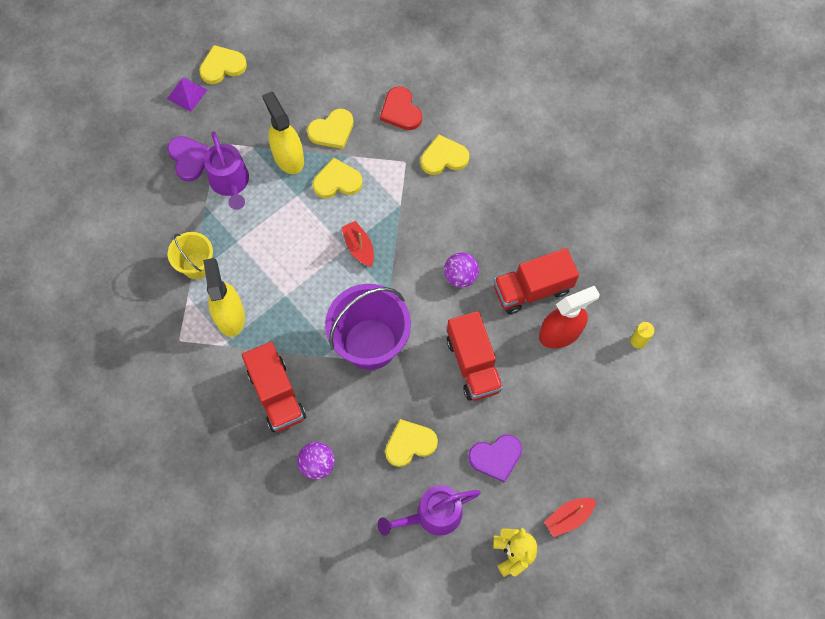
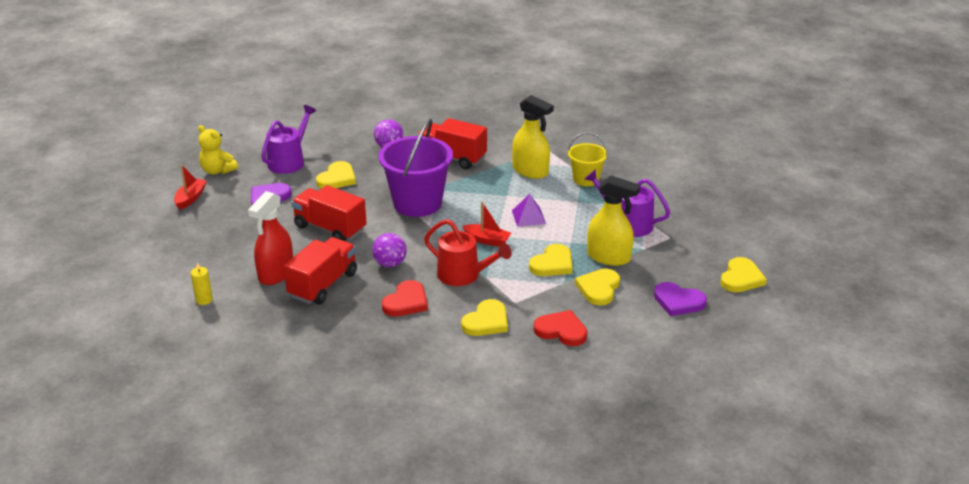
camera: 140 degrees right, 35 degrees down
purple pyramid [167,77,207,112] -> purple pyramid moved to [512,194,546,227]
purple heart [167,136,210,182] -> purple heart moved to [654,282,707,316]
none -> red heart [382,280,428,317]
none -> red watering can [424,219,511,286]

